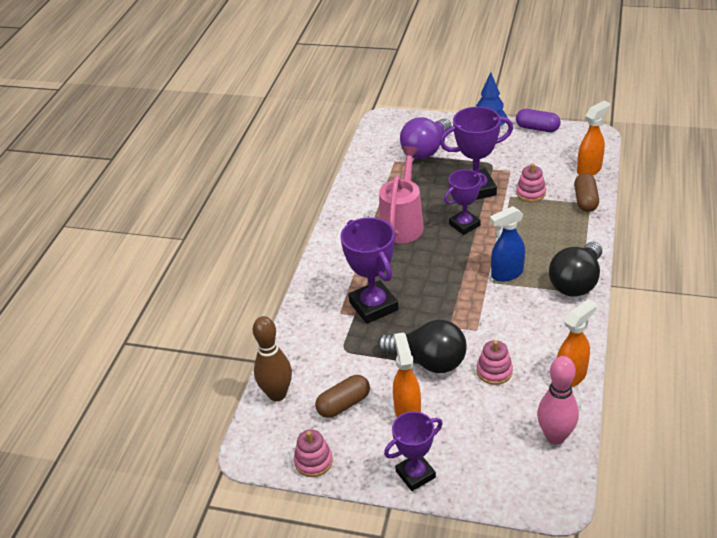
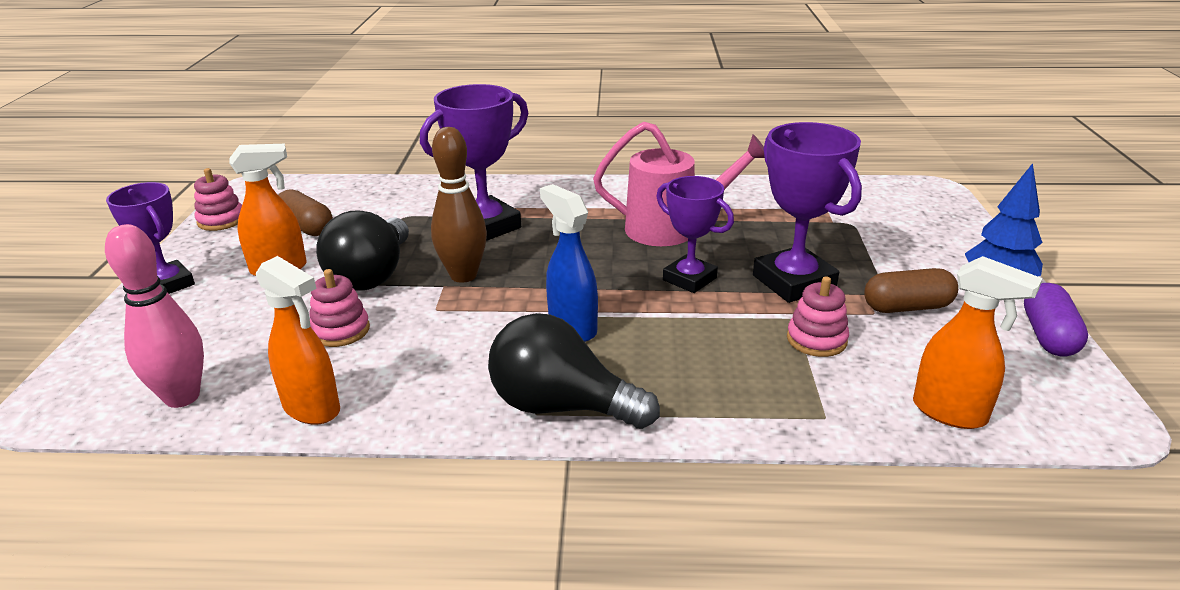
camera: 75 degrees right, 10 degrees down
brown bowling pin [253,316,292,401] -> brown bowling pin moved to [431,127,487,283]
purple light bulb [400,117,452,159] -> none
brown capsule [574,173,599,212] -> brown capsule moved to [864,268,958,313]

